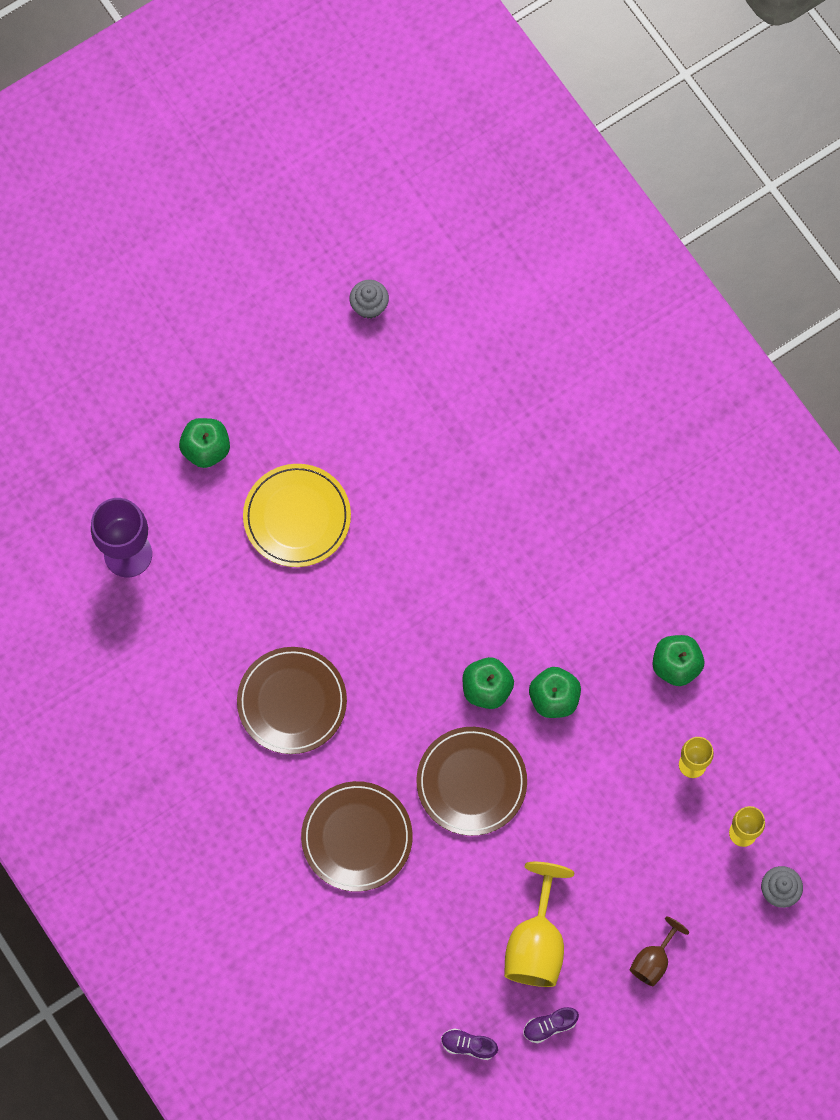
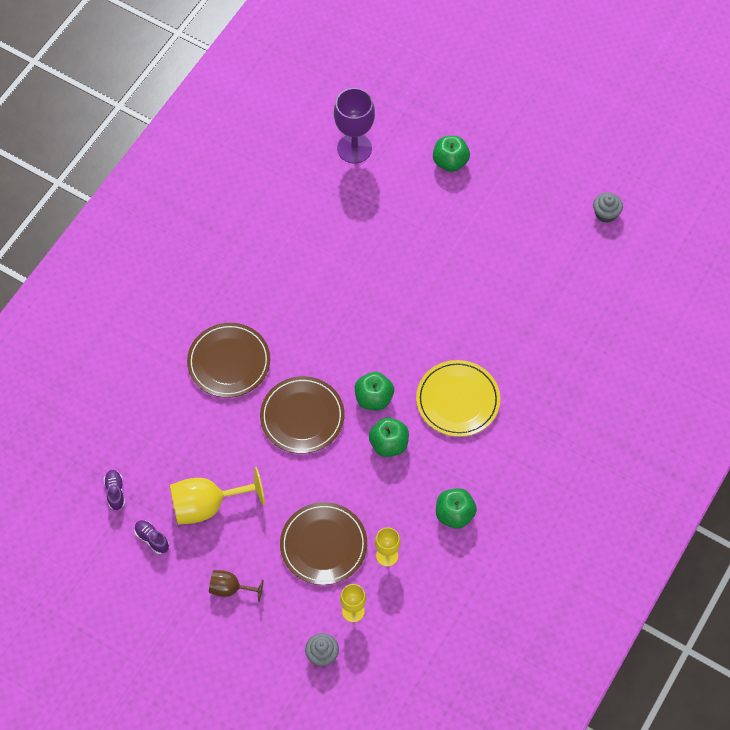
camera: 65 degrees right, 10 degrees down
brown plate [237,647,347,754] -> brown plate moved to [280,502,367,585]
yellow plate [243,464,351,567] -> yellow plate moved to [416,360,500,437]

